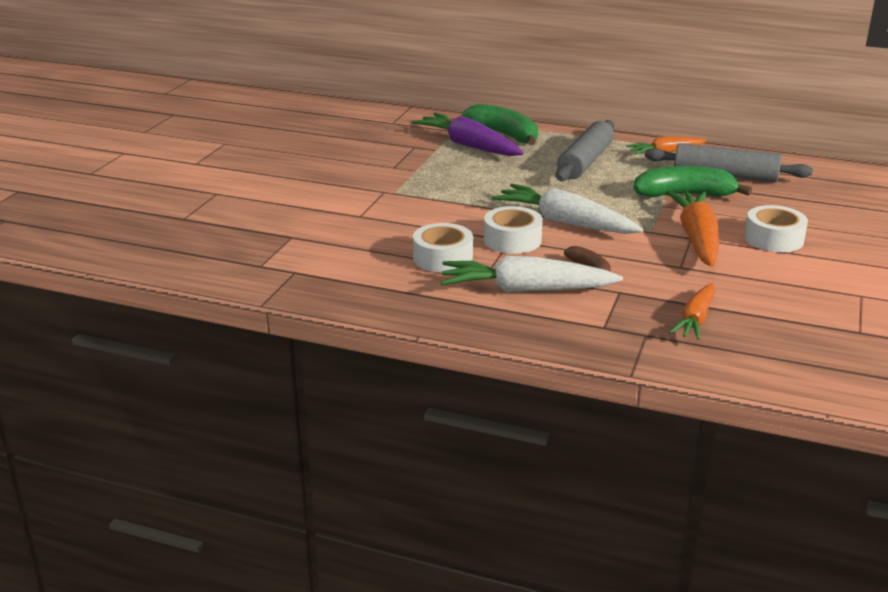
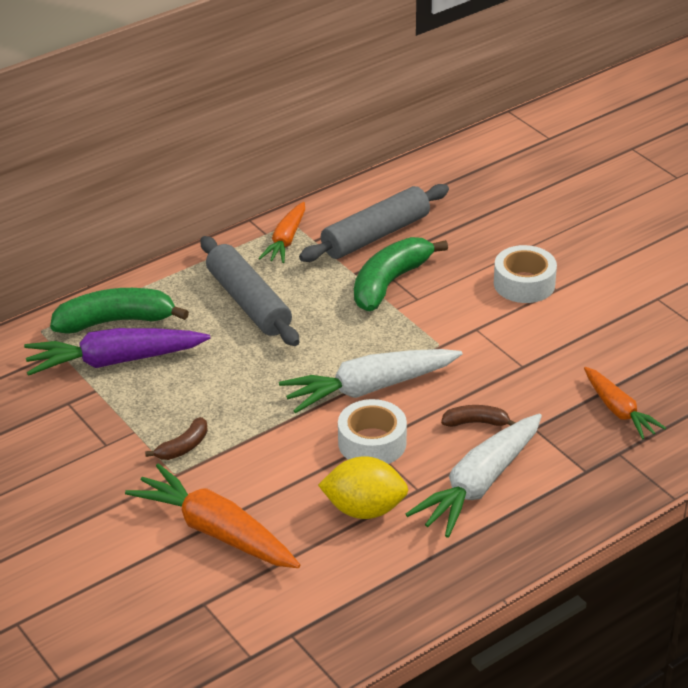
camera: 55 degrees left, 10 degrees up
white tape [413,223,473,272] -> yellow lemon [318,456,408,519]
orange carrot [666,191,719,267] -> orange carrot moved to [125,463,300,568]
none -> brown banana [145,417,208,460]

